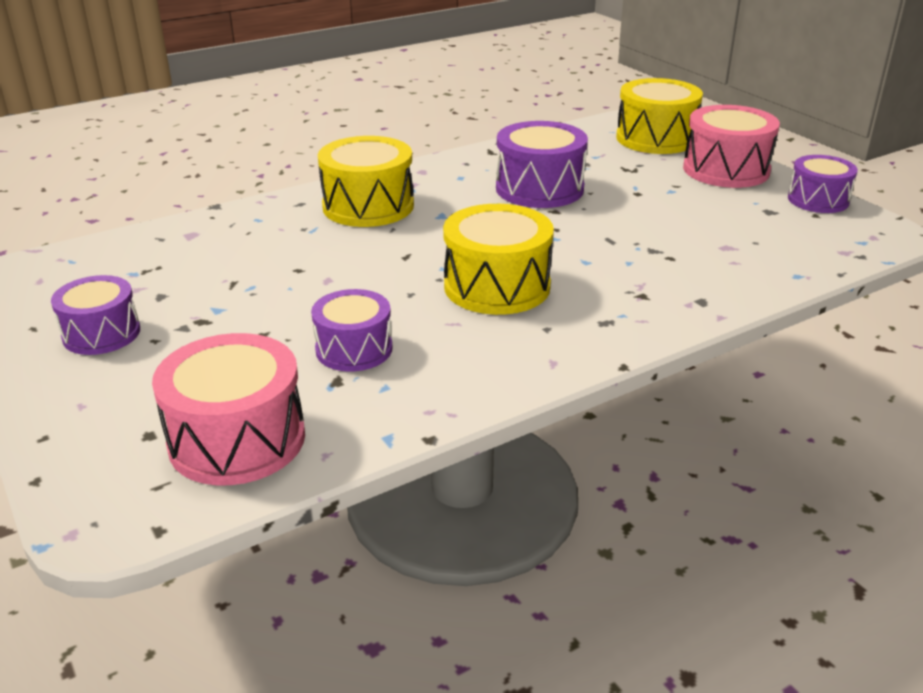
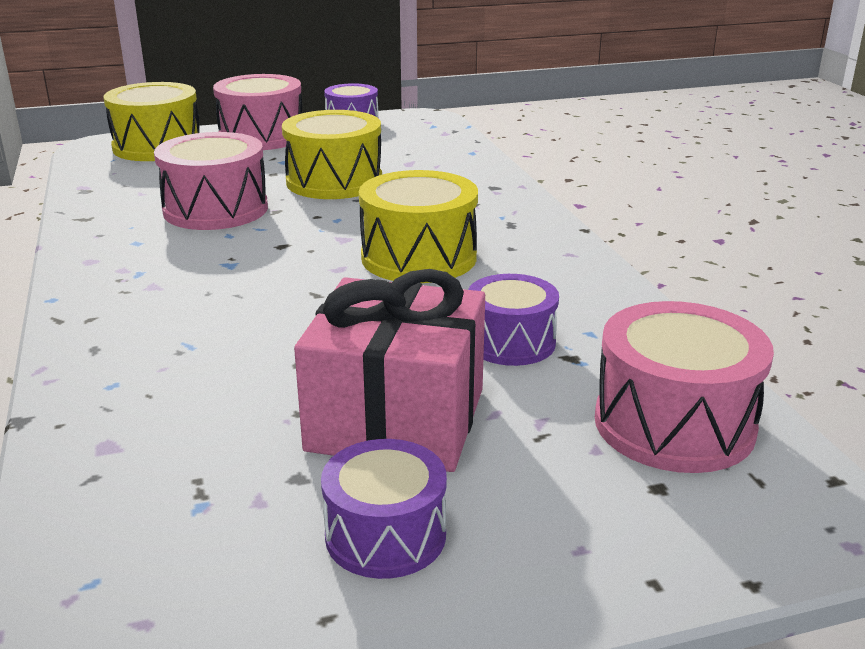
camera: 75 degrees left, 5 degrees down
yellow drum [318,136,414,227] -> yellow drum moved to [282,110,382,199]
purple drum [496,121,588,208] -> pink drum [154,132,268,230]
none -> pink gift [294,269,485,472]

